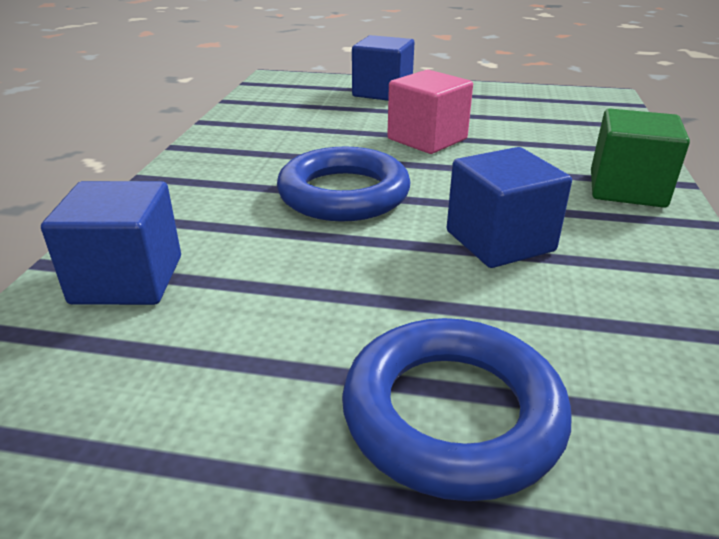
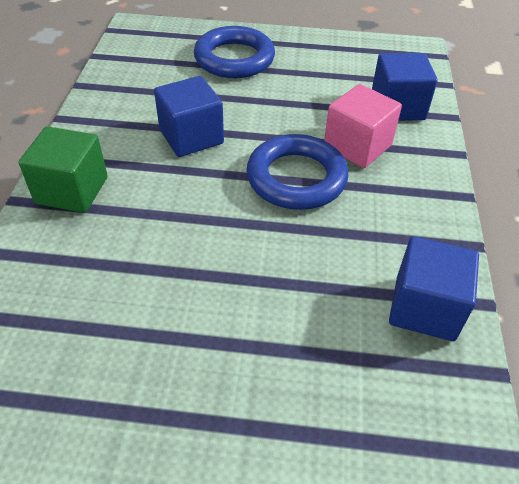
camera: 175 degrees right, 15 degrees up
blue cube [352,35,414,101] -> blue cube moved to [389,236,479,341]
pink cube [387,70,473,154] -> pink cube moved to [324,84,402,168]

